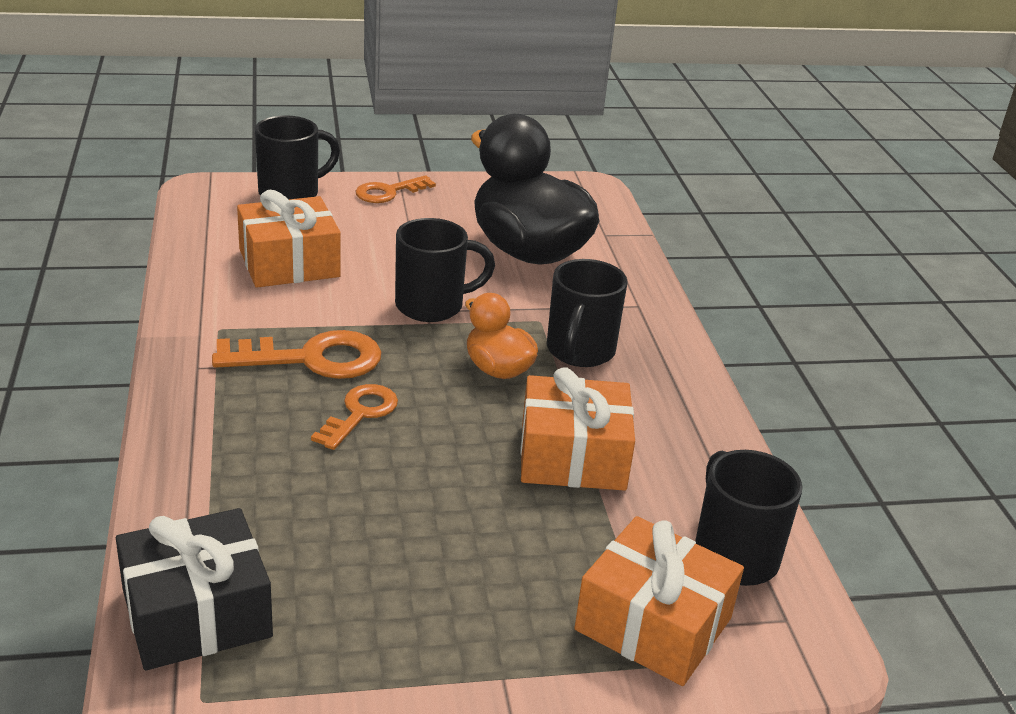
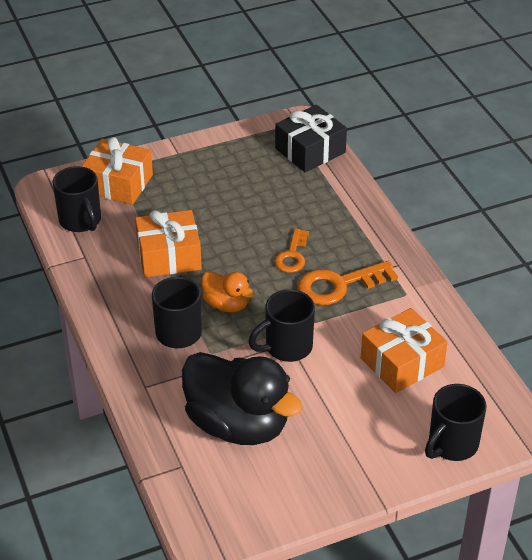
camera: 170 degrees right, 10 degrees up
orange key [356,175,436,203] -> none

